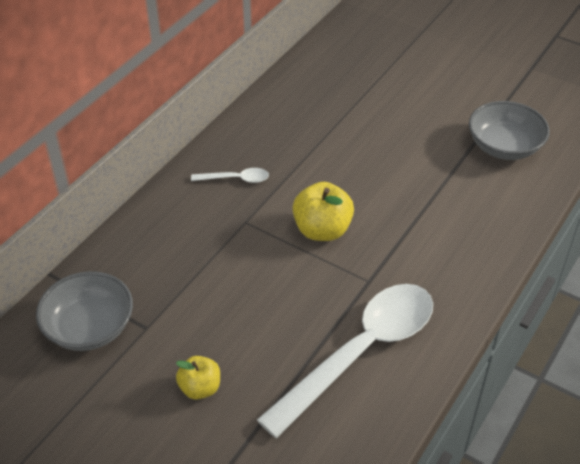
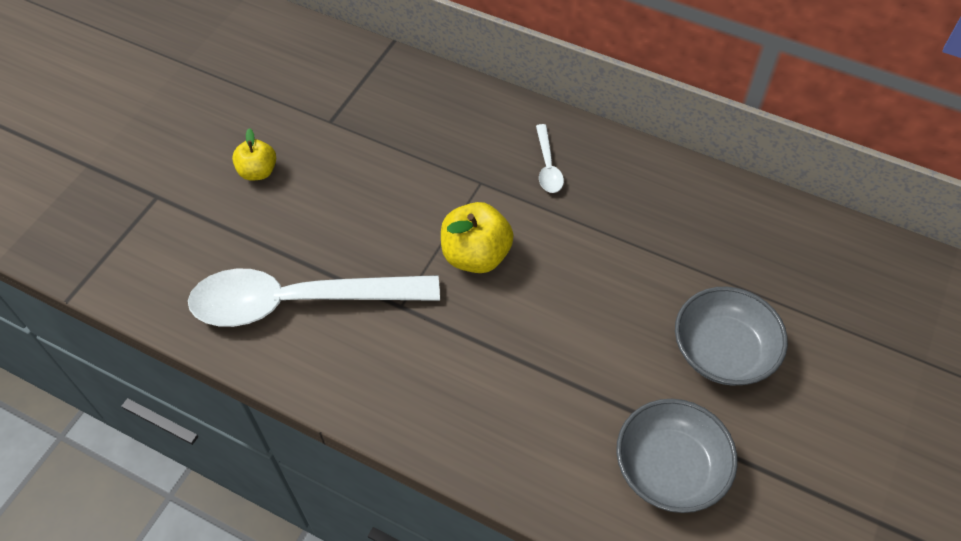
camera: 85 degrees right, 10 degrees up
grey bowl [36,271,133,351] -> grey bowl moved to [675,287,788,386]
white spoon [257,284,433,438] -> white spoon turned 135 degrees clockwise [188,269,440,327]

